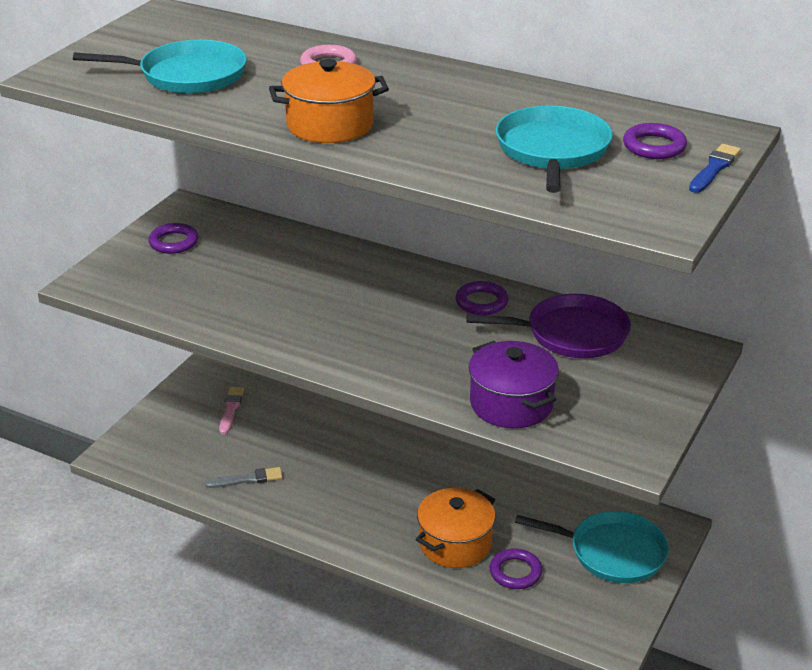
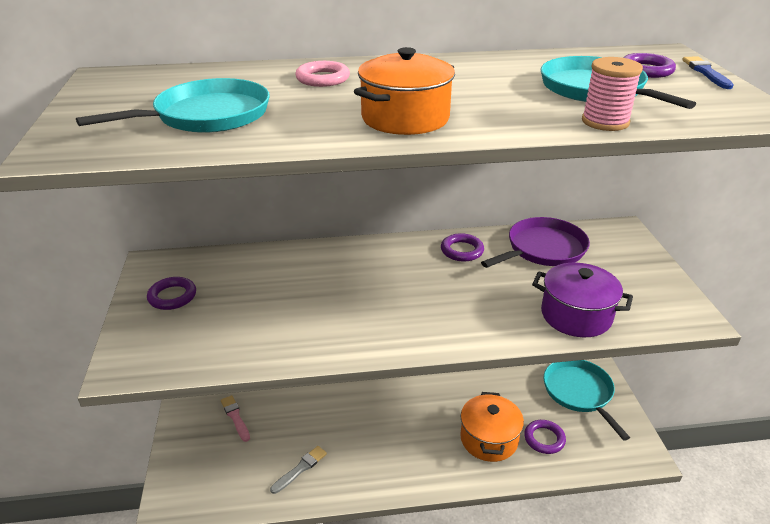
camera: 35 degrees left, 0 degrees up
turquoise pan [515,511,669,583] -> turquoise pan turned 90 degrees counterclockwise [543,360,630,441]
none -> pink spool [582,57,643,131]

